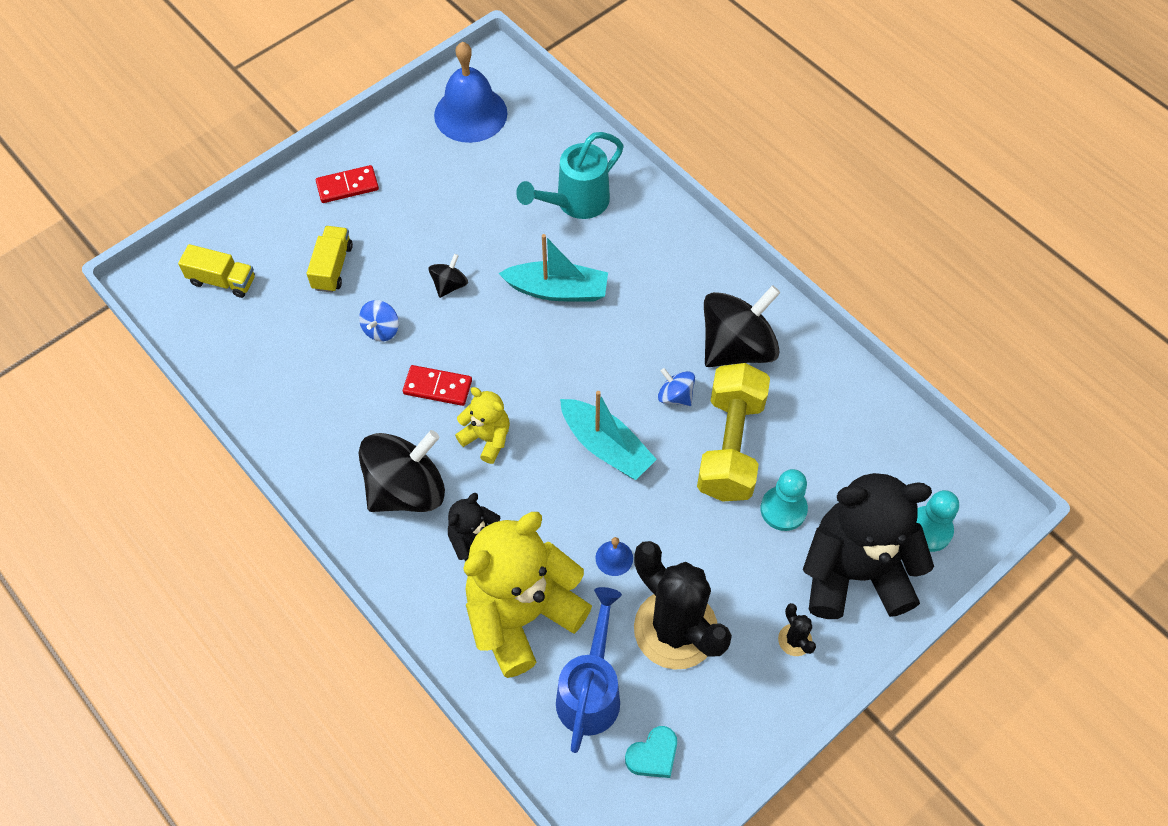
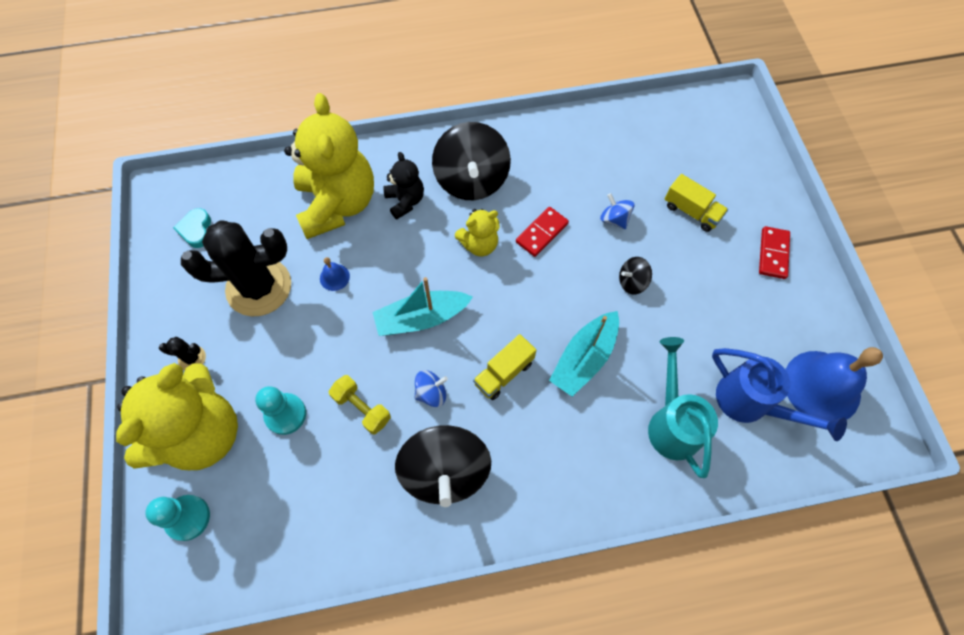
camera: 120 degrees right, 5 degrees up
yellow truck [178,244,255,298] -> yellow truck moved to [473,334,536,400]
black spinning top [429,254,468,298] -> black spinning top turned 105 degrees clockwise [619,257,652,295]
blue watering can [556,587,622,753] -> blue watering can moved to [712,348,847,441]
yellow dumbbell [697,363,770,501] -> yellow dumbbell [329,375,391,434], size x0.53
black teddy bear [803,473,934,619] -> yellow teddy bear [116,363,238,470]

